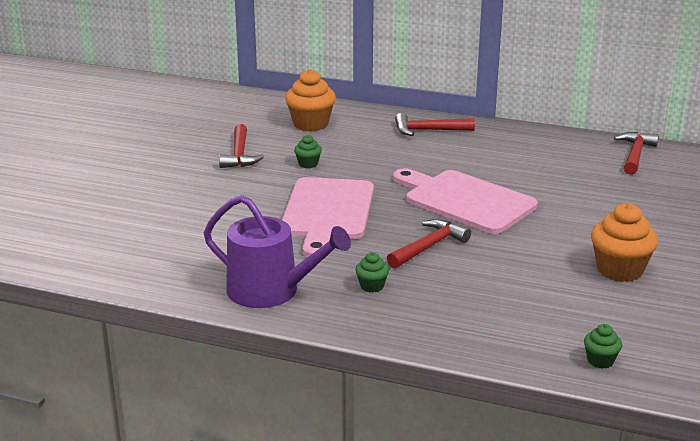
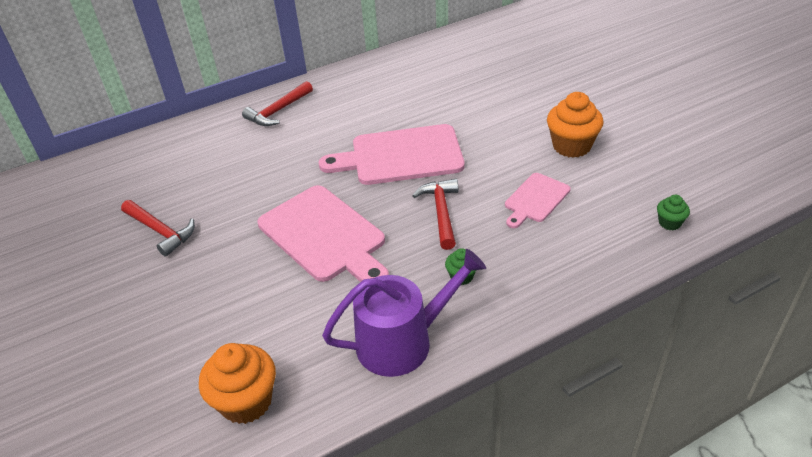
camera: 45 degrees left, 15 degrees up
orange cupcake [285,69,336,131] -> orange cupcake moved to [199,343,276,424]
green cupcake [294,135,322,168] -> none
red hammer [614,132,659,175] -> none
none -> pink cutting board [505,173,571,228]

